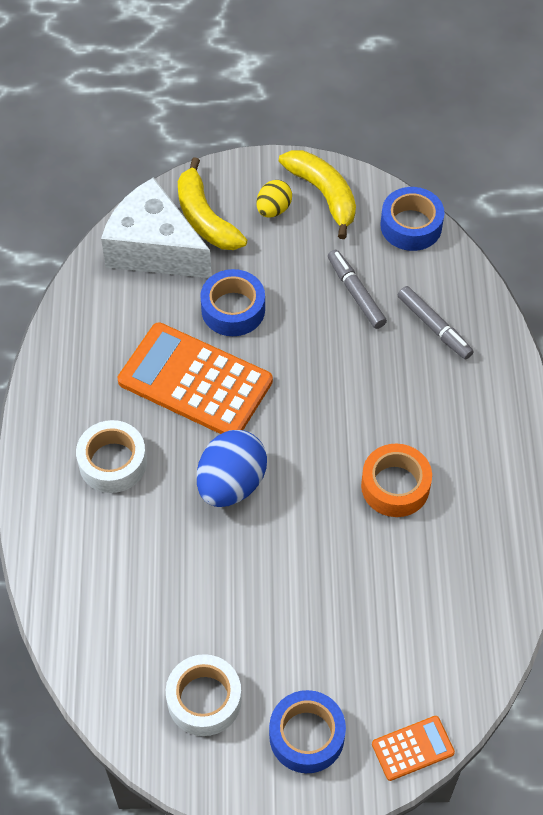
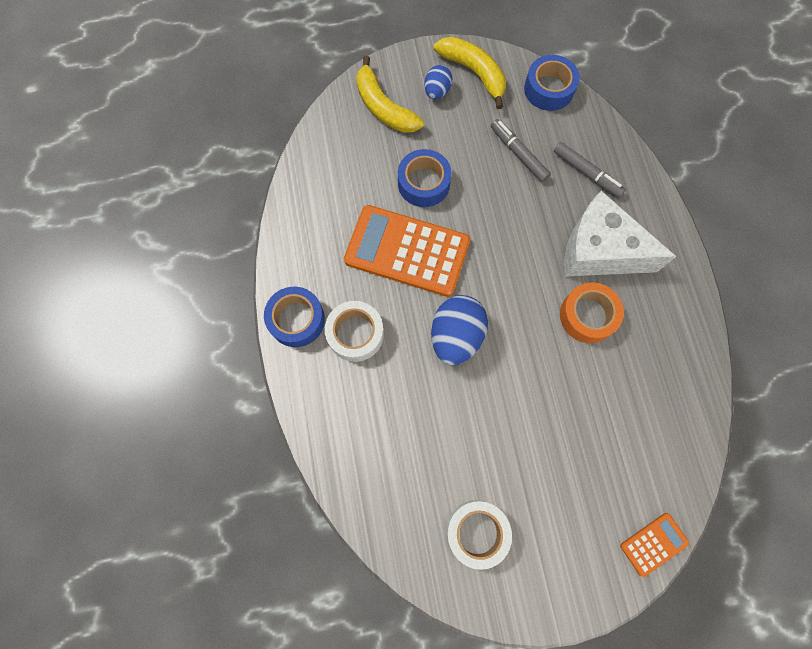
camera: 10 degrees left, 15 degrees up
white cheese [101,177,212,278] -> white cheese moved to [564,191,676,277]
yellow egg [257,180,292,218] -> blue egg [424,65,452,99]
blue tape [269,690,346,773] -> blue tape moved to [264,287,325,347]

